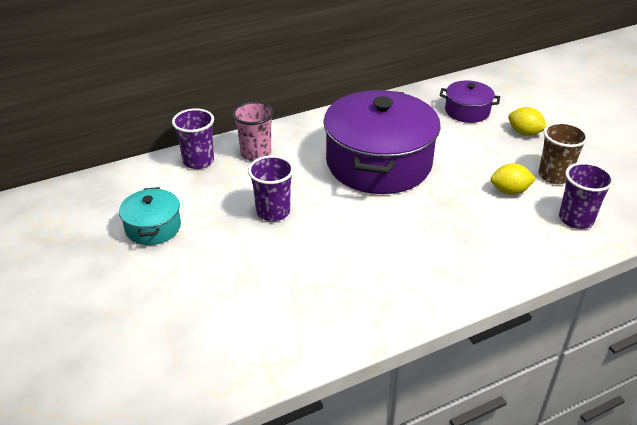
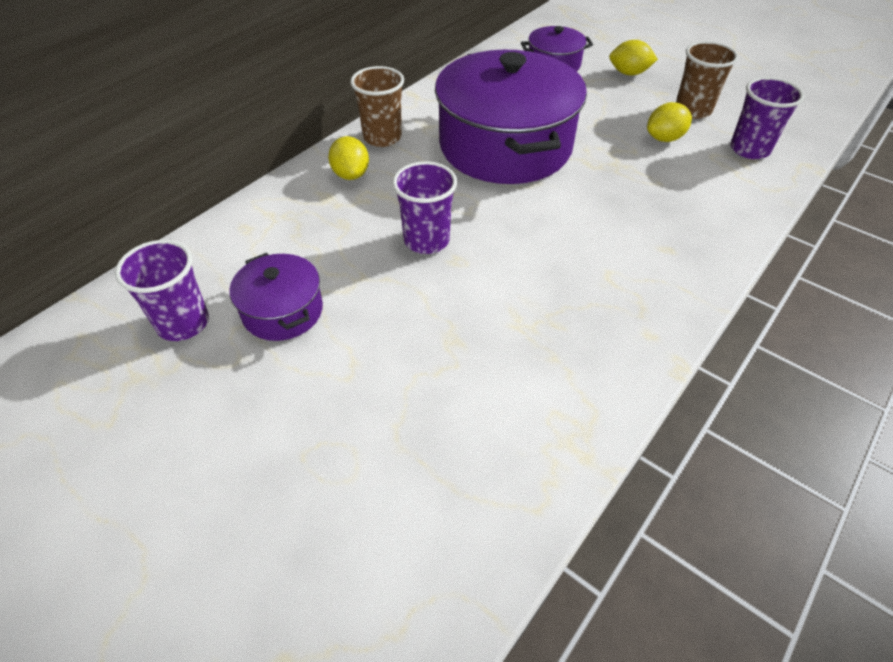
camera: 25 degrees left, 10 degrees up
turquoise pot [119,187,181,245] -> purple pot [229,253,323,341]
purple cup [172,108,214,169] -> purple cup moved to [115,240,209,341]
pink cup [232,101,274,161] -> yellow lemon [328,136,369,180]
none -> brown cup [350,66,404,147]

